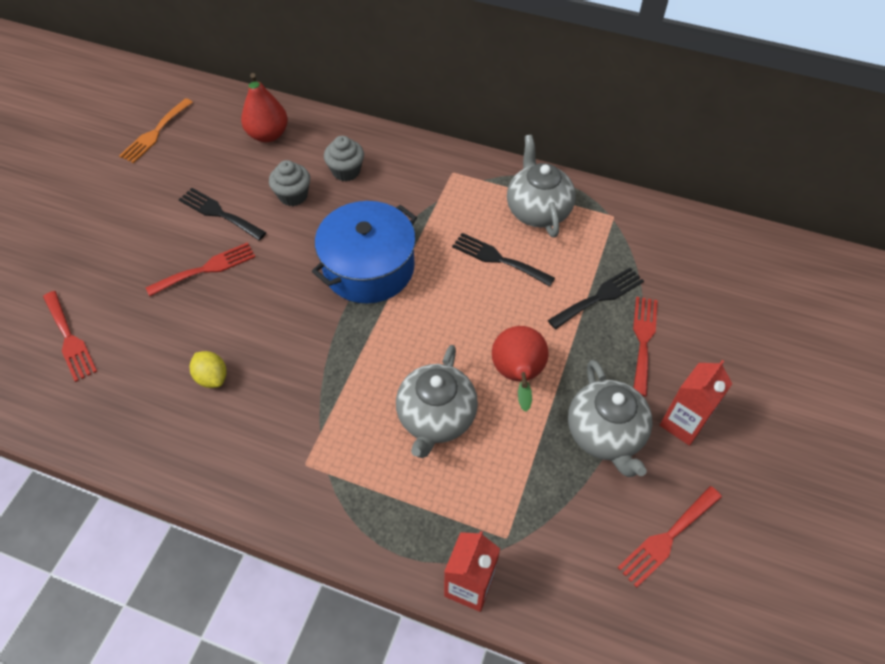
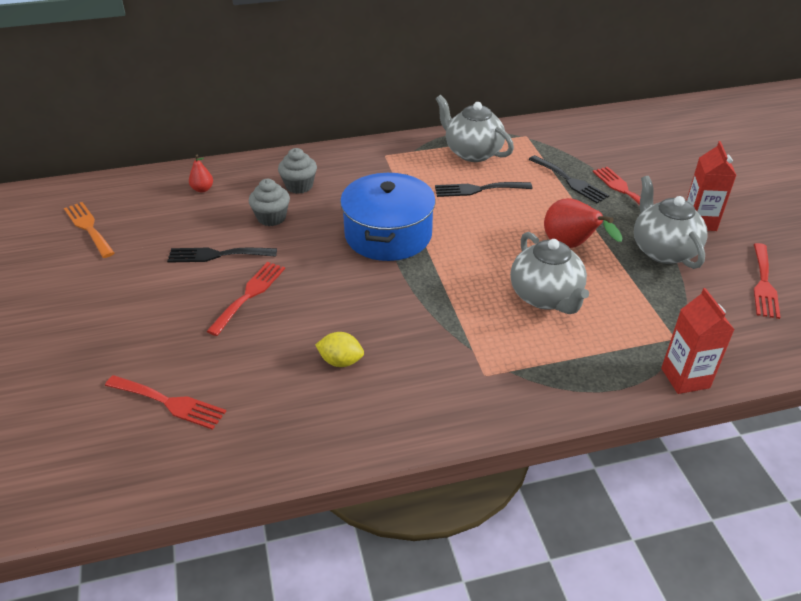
camera: 35 degrees left, 15 degrees down
orange fork [119,98,193,163] -> orange fork turned 150 degrees clockwise [64,202,114,258]
red pear [241,73,288,142] -> red pear [189,155,213,193], size x0.53
black fork [548,267,644,329] -> black fork turned 120 degrees clockwise [528,155,609,203]
grey teapot [568,360,653,477] -> grey teapot turned 150 degrees counterclockwise [634,176,708,269]

